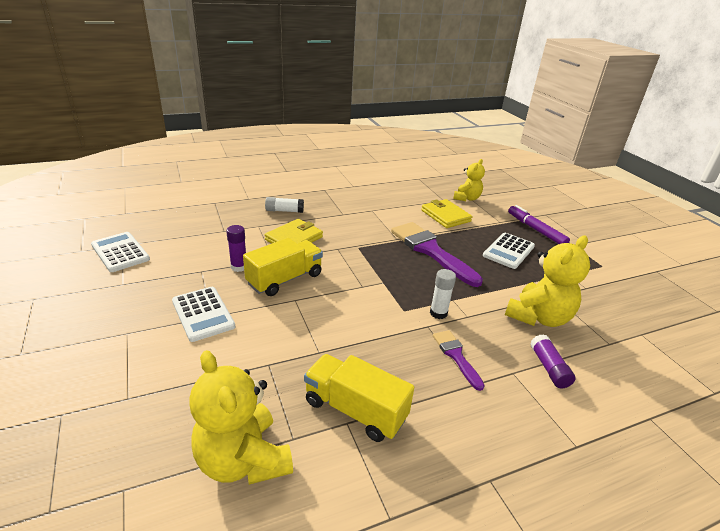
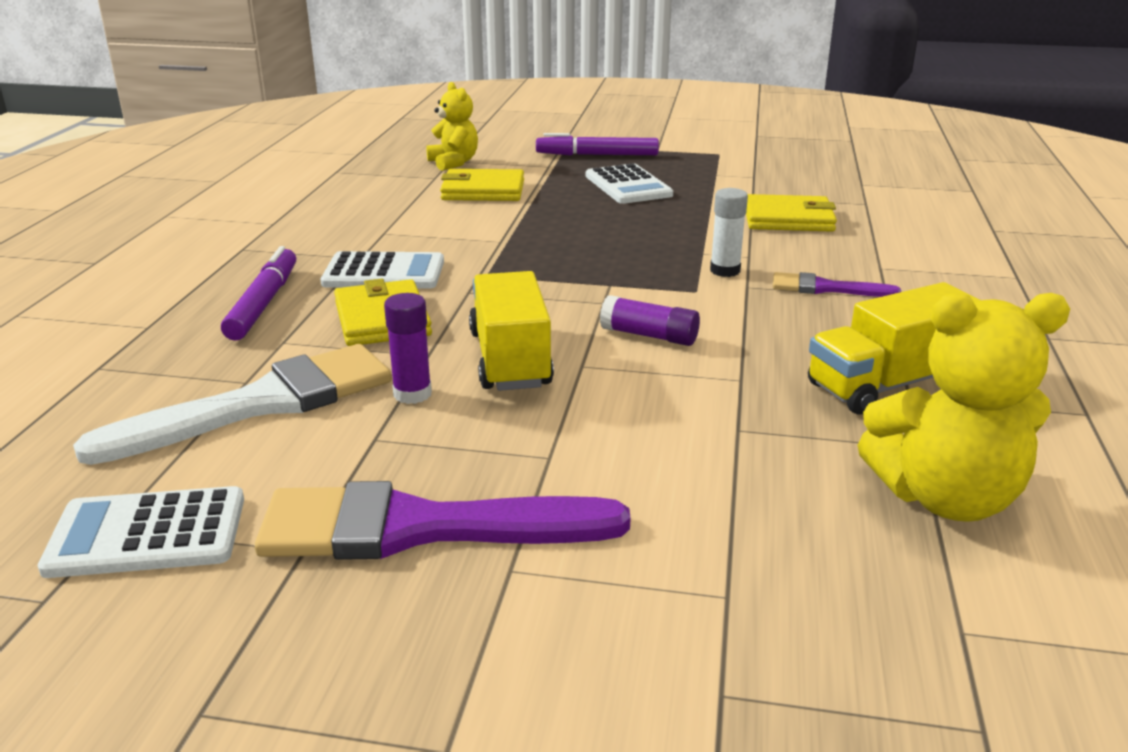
camera: 55 degrees left, 5 degrees down
white calculator [172,287,235,342] -> white calculator moved to [321,251,444,289]
white glue stick [265,197,304,213] -> purple marker [221,246,296,340]
purple brush [391,222,483,287] -> purple brush moved to [255,481,631,560]
yellow teddy bear [505,236,590,327] -> yellow wallet [746,194,837,232]
purple glue stick [530,334,576,389] -> purple glue stick moved to [600,295,700,346]
none -> white brush [73,344,392,465]

